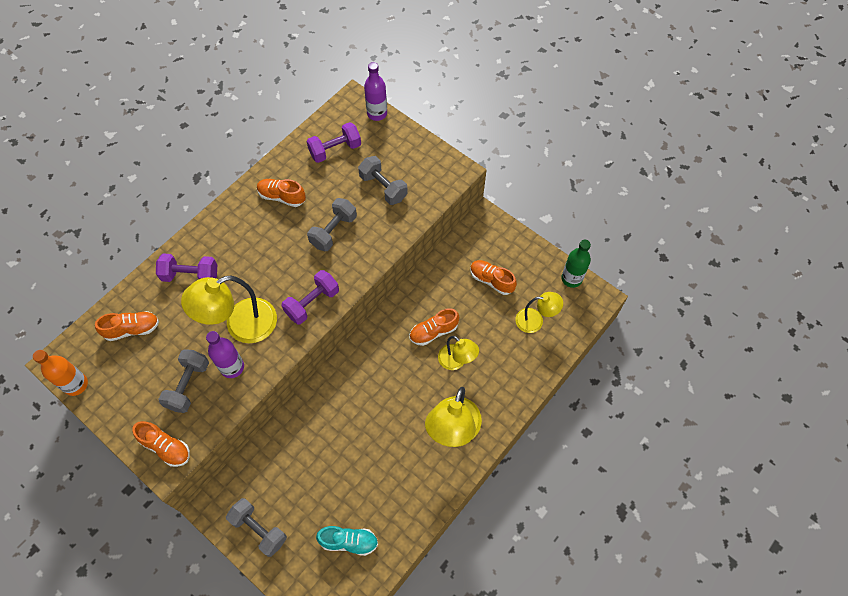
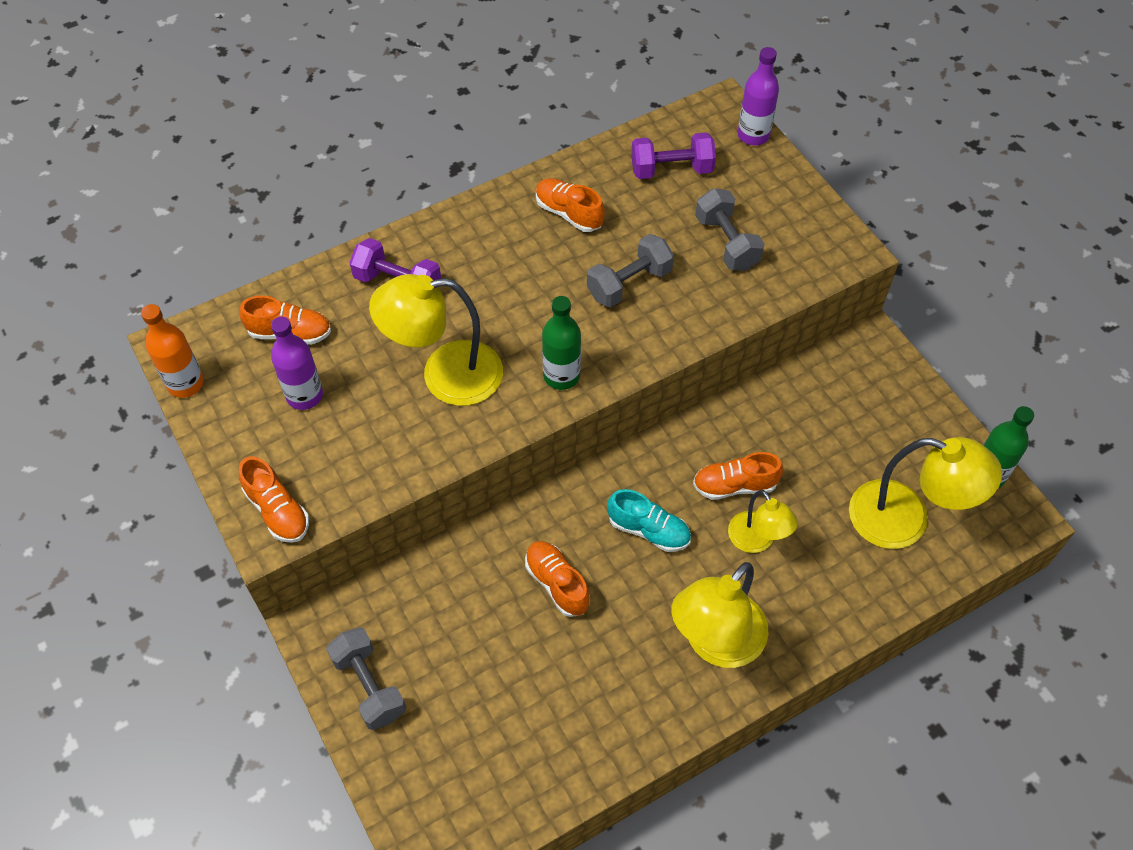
camera: 20 degrees right, 5 degrees down
grey dumbbell [158,349,209,413] -> none
purple bottle [206,331,244,378] -> purple bottle moved to [271,316,323,410]
purple dumbbell [281,270,339,324] -> green bottle [542,296,581,390]
turquoise shoe [316,526,378,556] -> turquoise shoe moved to [607,489,691,552]
orange shoe [470,260,517,295] -> orange shoe moved to [525,541,590,617]
yellow lamp [515,292,563,333] -> yellow lamp [849,437,1002,549], size x1.69

